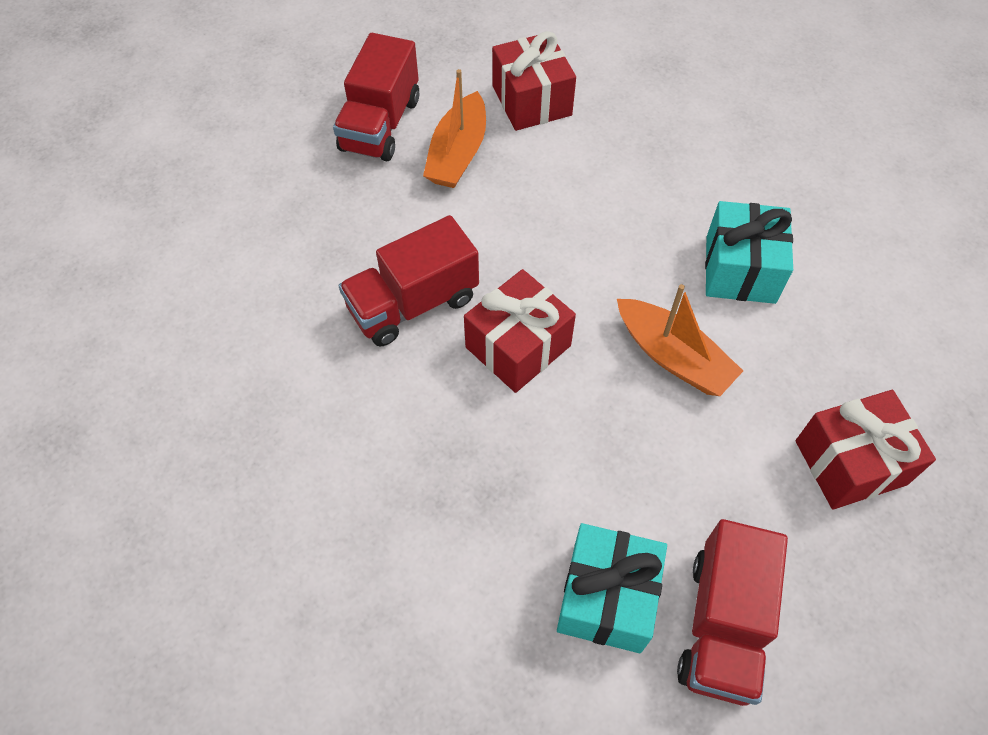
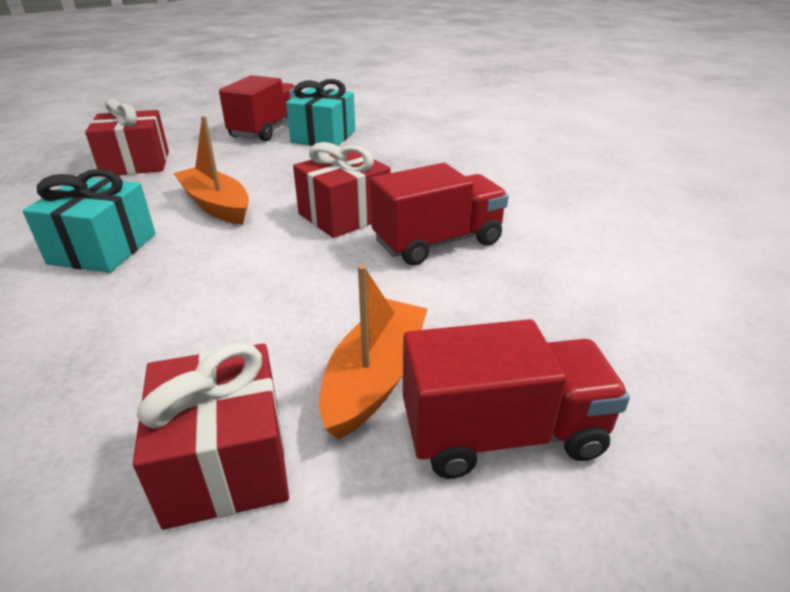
camera: 175 degrees left, 25 degrees down
red truck [333,33,419,161] -> red truck turned 60 degrees clockwise [403,319,630,479]

